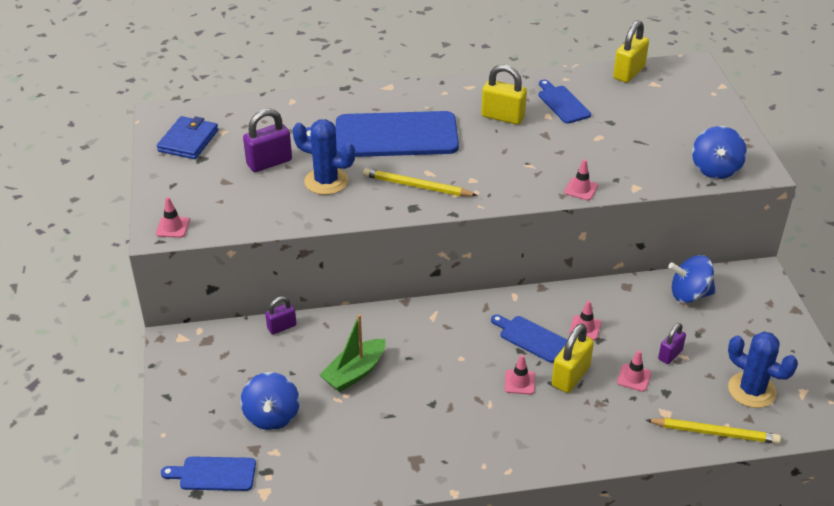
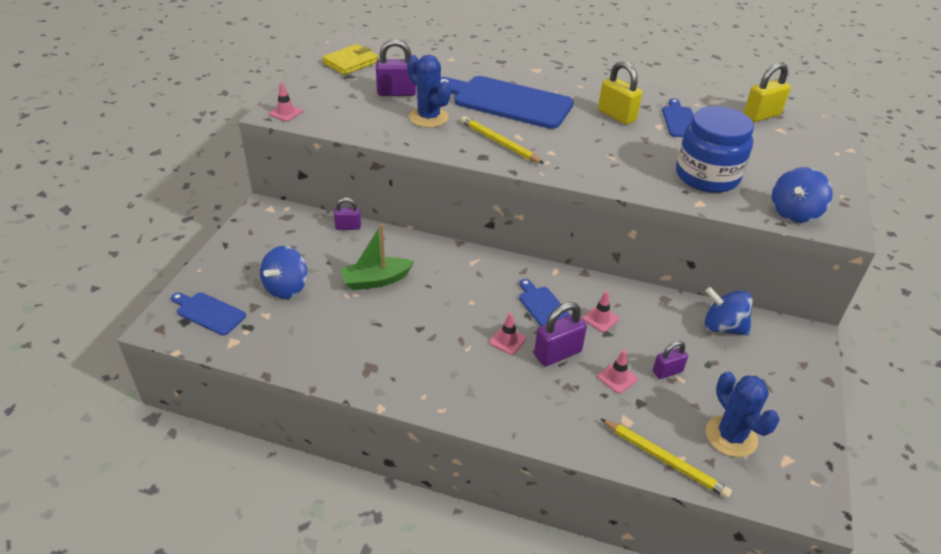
camera: 25 degrees right, 0 degrees up
blue wallet [157,116,218,159] -> yellow wallet [322,44,379,75]
yellow padlock [552,324,594,393] -> purple padlock [534,302,587,366]
pink traffic cone [564,159,598,200] -> none
none -> blue jar [676,106,754,193]

